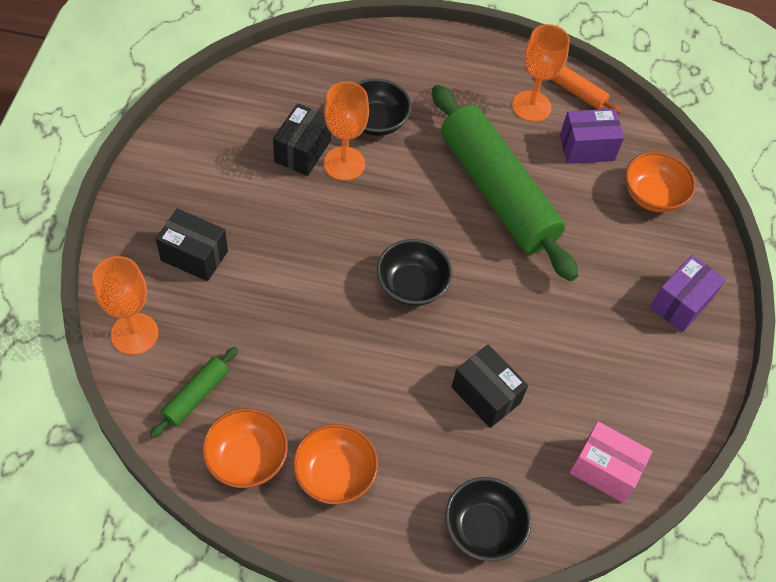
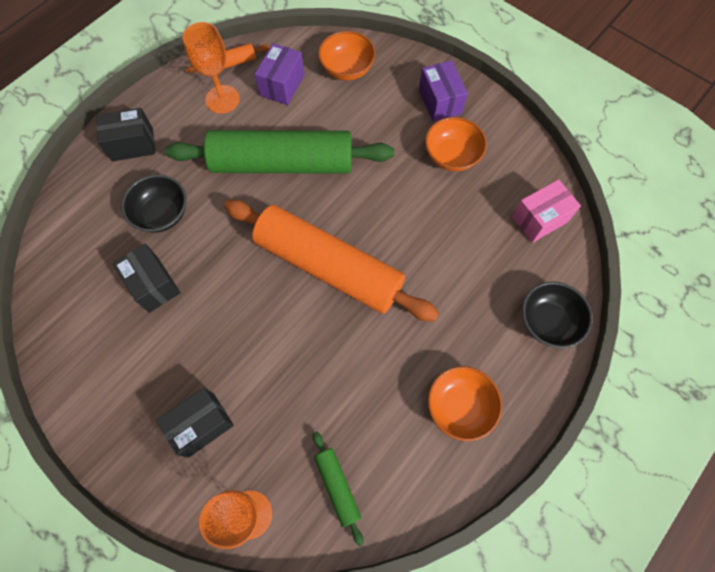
camera: 55 degrees left, 10 degrees up
orange bowl [202,408,288,488] -> orange bowl moved to [425,117,487,171]
orange goblet [324,82,369,181] -> none
black bowl [377,239,453,306] -> orange rolling pin [224,200,439,322]
black box [452,345,528,428] -> black box moved to [96,108,155,162]

